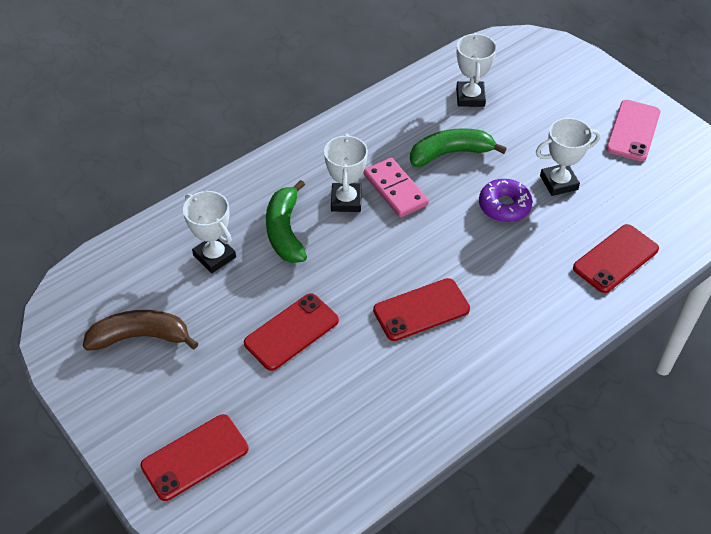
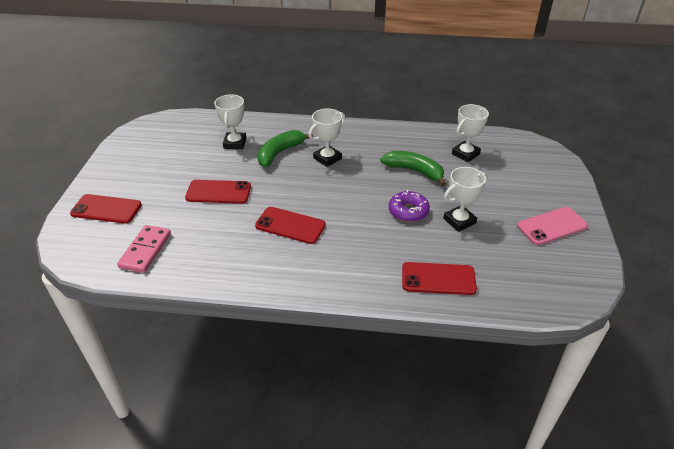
camera: 45 degrees right, 10 degrees down
brown banana [83,310,199,351] -> none
pink domino [364,158,429,218] -> pink domino moved to [117,225,171,273]
white trophy [536,118,600,196] -> white trophy turned 60 degrees counterclockwise [443,167,488,232]

